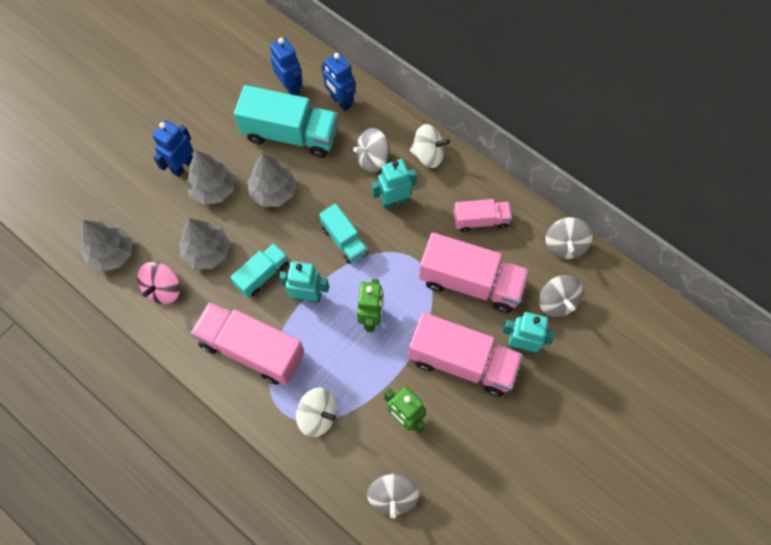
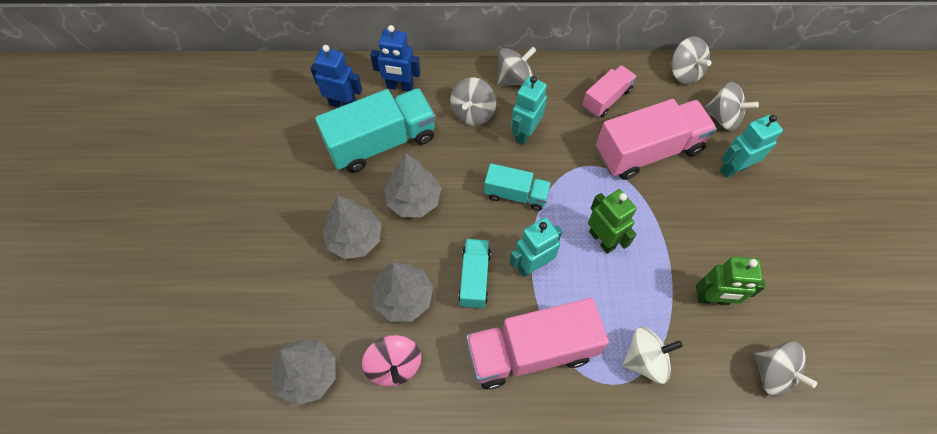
camera: 40 degrees left, 5 degrees down
blue robot [152,120,194,177] -> none
pink truck [408,312,523,397] -> none
white spinning top [410,124,450,168] -> grey spinning top [497,47,537,86]

